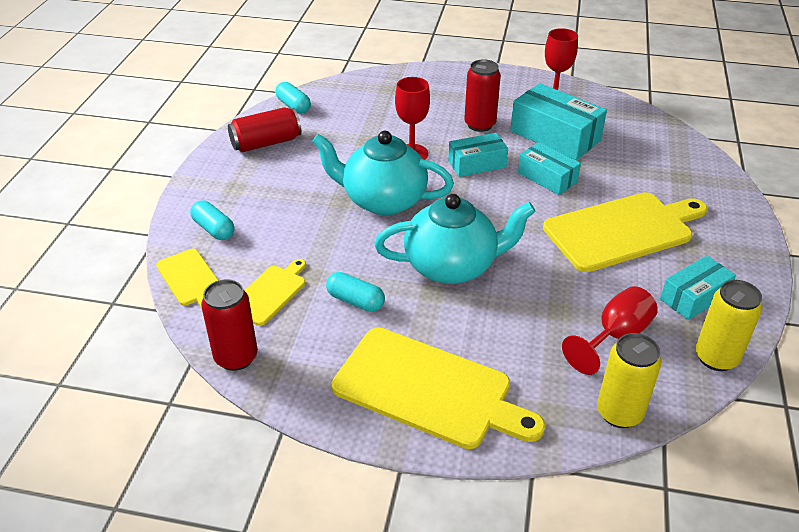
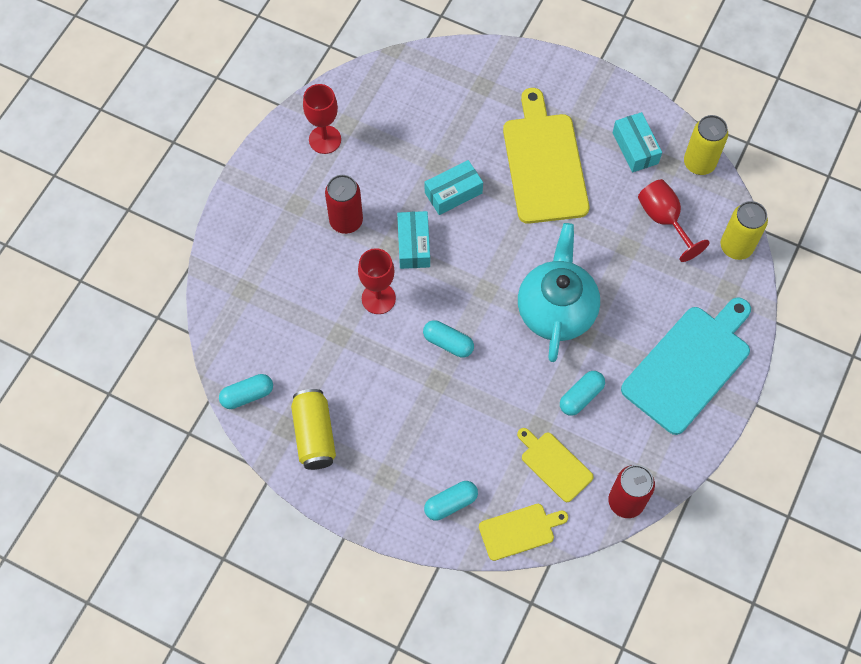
camera: 75 degrees left, 25 degrees up
red can [228,107,301,152] -> yellow can [291,389,336,470]
turquoise teapot [312,131,454,215] -> turquoise capsule [423,320,474,357]
yellow cutting board [332,327,545,449] -> turquoise cutting board [621,297,751,435]
turquoise box [510,83,607,160] -> none

